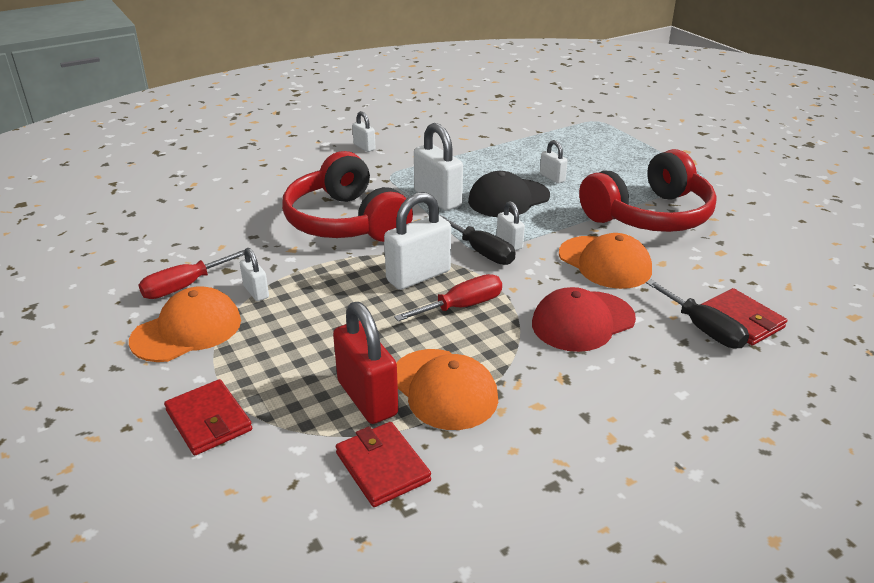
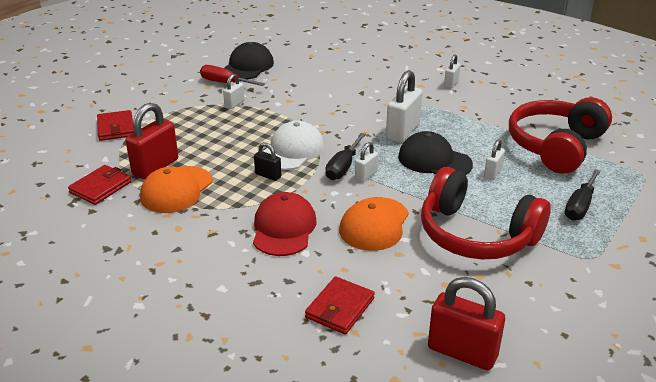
camera: 65 degrees right, 0 degrees up
orange cap [129,286,241,362] -> none
red wallet [164,379,252,455] -> red wallet turned 45 degrees counterclockwise [97,110,134,141]
red headphones [282,151,413,242] -> red headphones moved to [509,97,612,174]
white padlock [384,192,451,290] -> white cap [263,121,324,170]
red screwdriver [394,274,502,321] -> black padlock [254,142,281,181]
red cap [532,287,636,352] -> red cap turned 60 degrees clockwise [253,192,317,256]
black screwdriver [646,280,749,349] -> black screwdriver moved to [565,169,601,221]
none -> black cap [224,42,274,79]
none -> red padlock [428,277,505,370]

